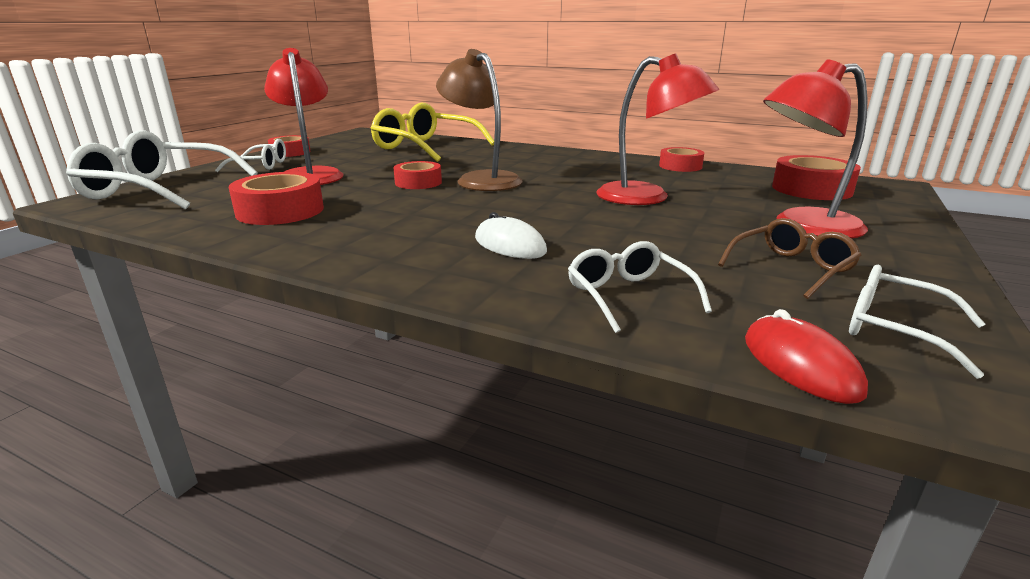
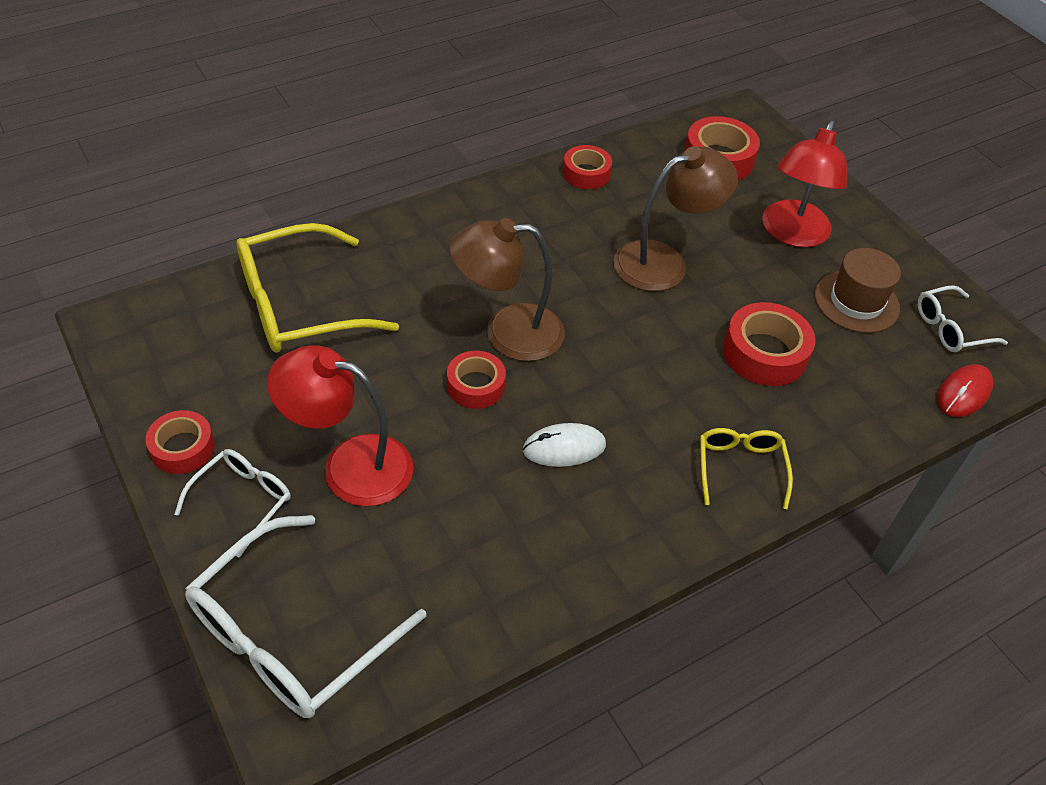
camera: 60 degrees left, 25 degrees up
red tape [229,172,324,225] -> red tape moved to [723,302,815,386]
white mouse [475,212,547,259] -> white mouse moved to [523,423,606,467]
white glasses [568,241,712,333] -> none
red lamp [597,53,719,205] -> brown lamp [614,146,738,291]
brown glasses [718,218,862,299] -> brown hat [815,248,901,333]
red mouse [745,309,868,404] -> red mouse turned 60 degrees counterclockwise [937,364,993,417]
none -> yellow glasses [700,428,793,509]

